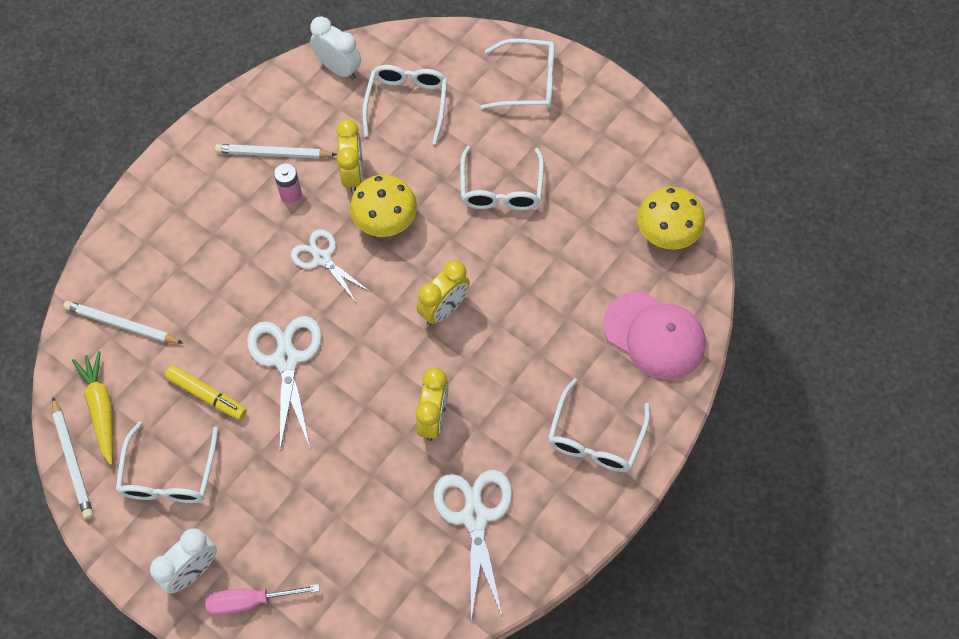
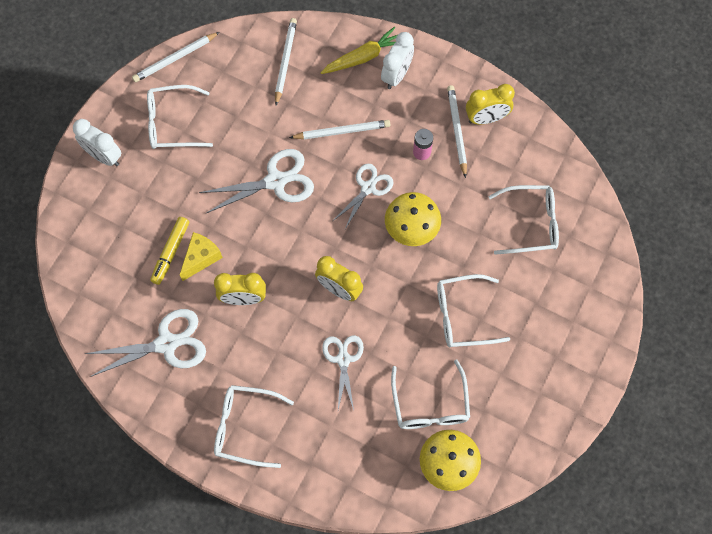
camera: 80 degrees right, 5 degrees up
yellow carrot [72,351,113,465] -> yellow carrot moved to [321,27,397,74]
yellow marker [165,365,247,420] -> yellow marker moved to [150,217,189,285]
pink screwdriver [205,584,320,616] -> none
white clock [310,16,361,80] -> white clock moved to [381,32,414,89]
yellow clock [336,119,363,193] -> yellow clock moved to [466,84,515,125]
white glasses [481,39,555,109] -> white glasses moved to [391,360,470,429]
pink cap [603,291,706,380] -> none
none -> yellow cheese [180,232,223,281]
none -> white pencil [289,120,390,139]
none -> white scissors [322,335,364,410]

